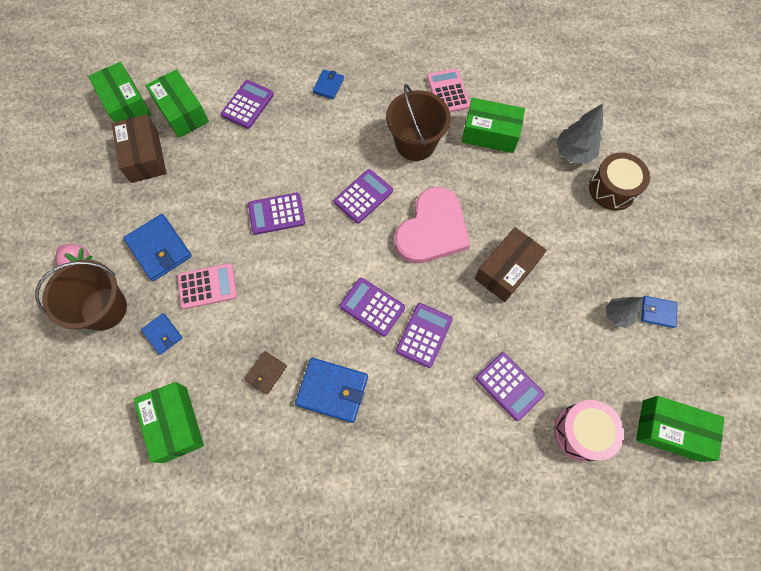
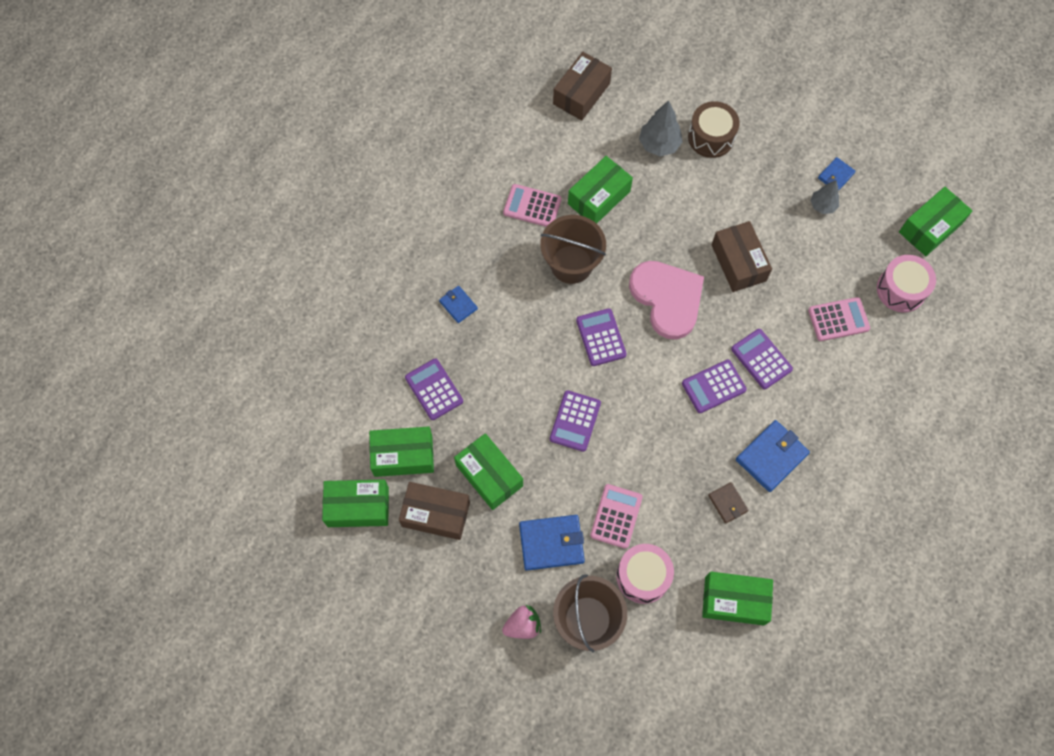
camera: 60 degrees left, 0 degrees up
blue wallet [141,313,182,355] -> pink drum [616,544,674,604]
purple calculator [476,352,545,421] -> pink calculator [808,297,870,341]
none -> green box [454,433,523,510]
none -> brown box [553,52,612,121]

